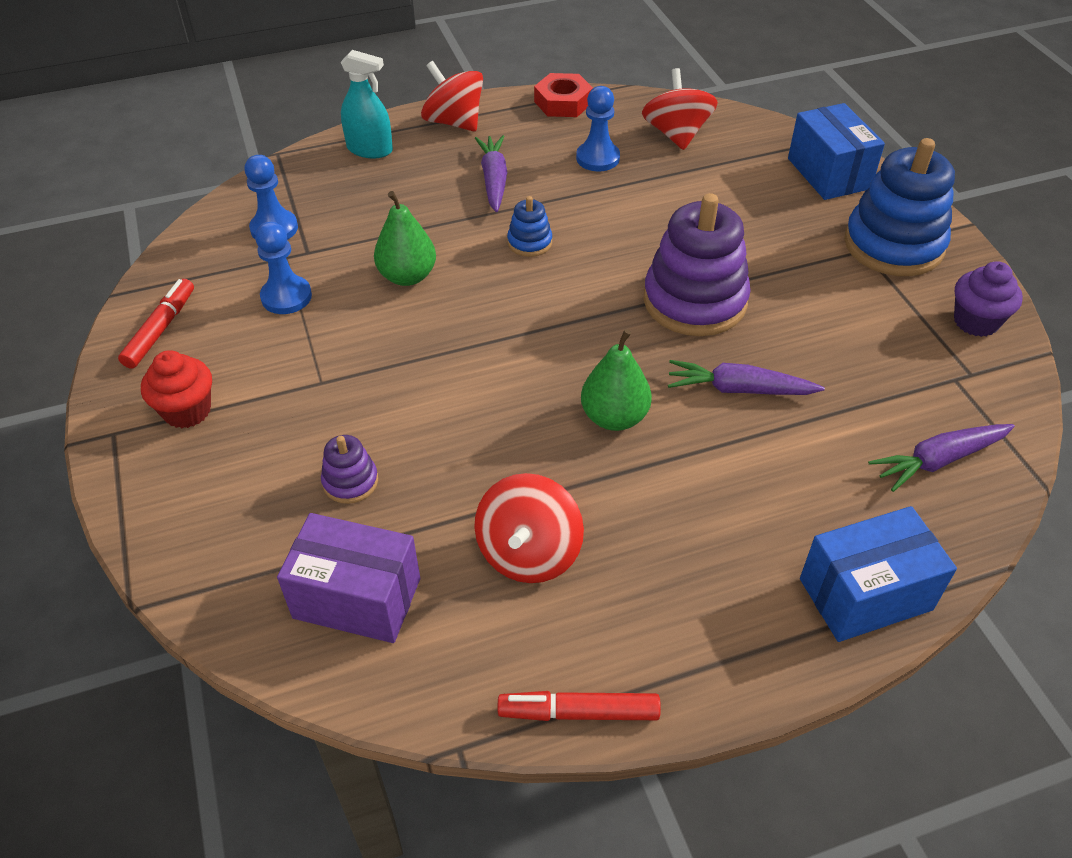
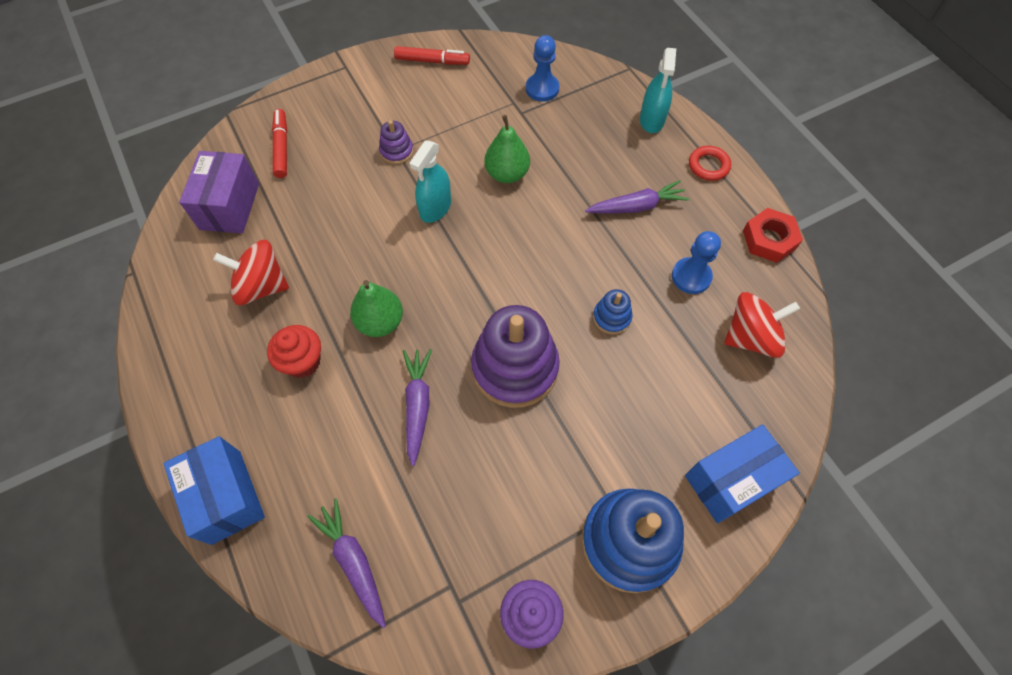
camera: 80 degrees right, 15 degrees up
red cupcake [141,350,212,428] -> red cupcake moved to [267,325,321,378]
blue pawn [255,222,312,314] -> none
purple stacking toy [321,435,378,504] -> purple stacking toy moved to [379,120,413,164]
red spinning top [421,61,483,131] -> red ring [689,146,731,181]
red marker [498,691,661,721] -> red marker moved to [272,109,287,178]
blue stacking toy [507,196,552,257] -> blue stacking toy moved to [593,289,632,335]
none -> turquoise spray bottle [410,141,451,223]

